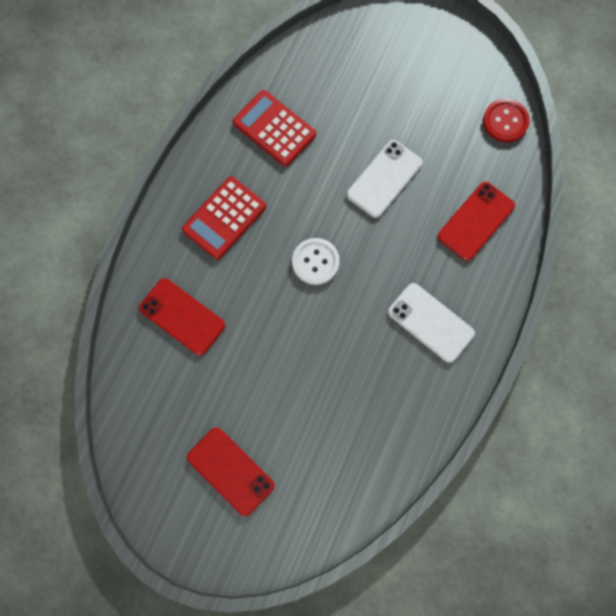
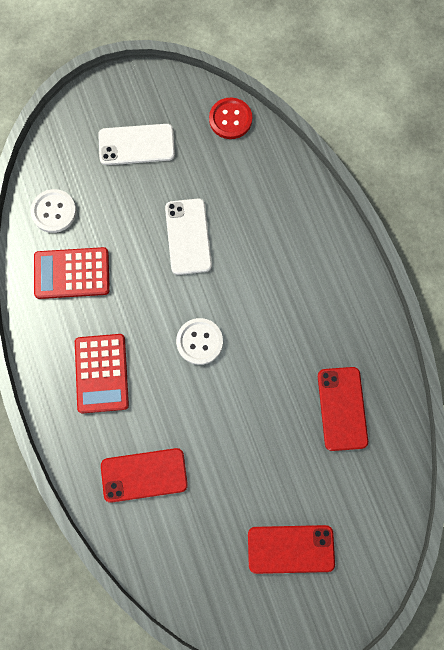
camera: 45 degrees left, 0 degrees up
white phone [388,283,475,363] -> white phone moved to [98,124,175,165]
red phone [438,182,515,261] -> red phone moved to [318,367,368,451]
none -> white button [30,189,76,233]

